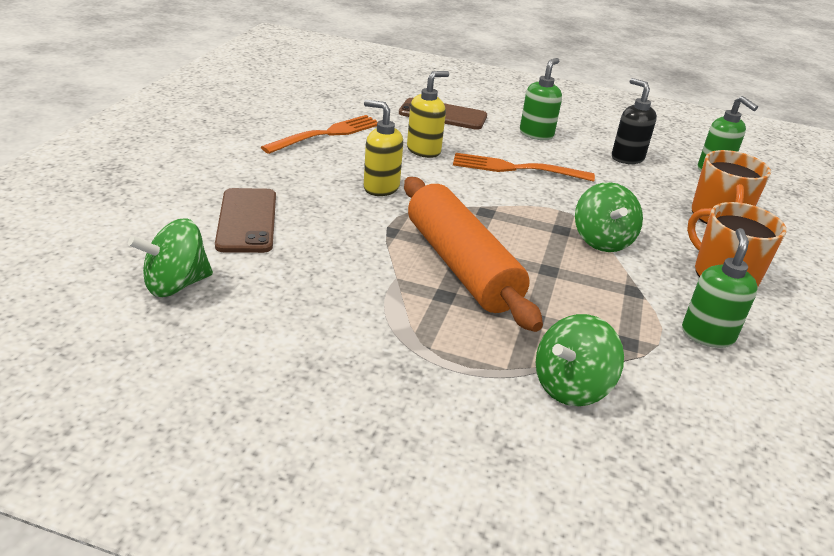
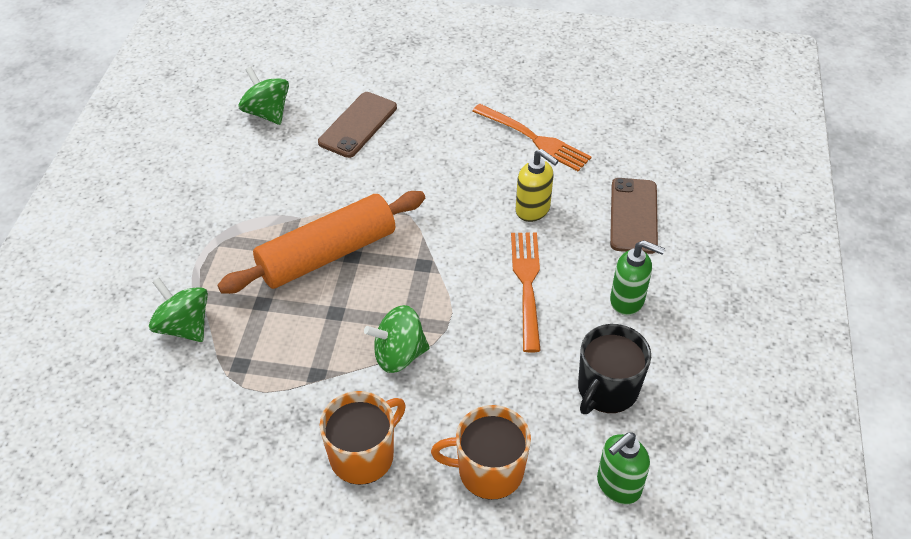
camera: 85 degrees right, 15 degrees up
brown phone [215,188,276,253] -> brown phone turned 45 degrees counterclockwise [318,92,397,158]
yellow soap dispenser [364,100,403,196] -> none
black soap dispenser [612,78,657,164] -> black mug [578,324,651,414]
green soap dispenser [682,228,758,348] -> none

